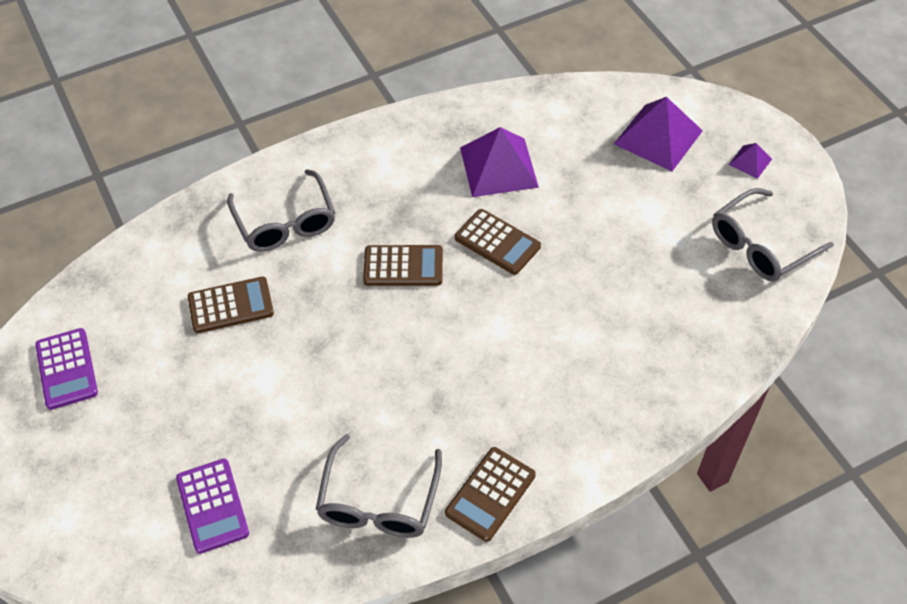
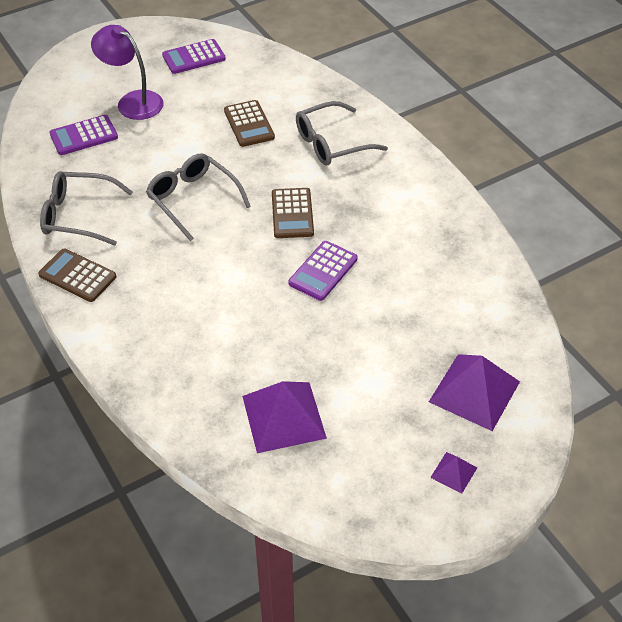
camera: 85 degrees right, 5 degrees down
brown calculator [455,209,541,275] -> purple calculator [289,241,357,301]
purple pyramid [460,127,539,197] -> purple pyramid moved to [242,381,327,453]
grey glasses [712,188,834,282] -> grey glasses moved to [146,153,251,241]
none -> purple lamp [91,25,164,120]

